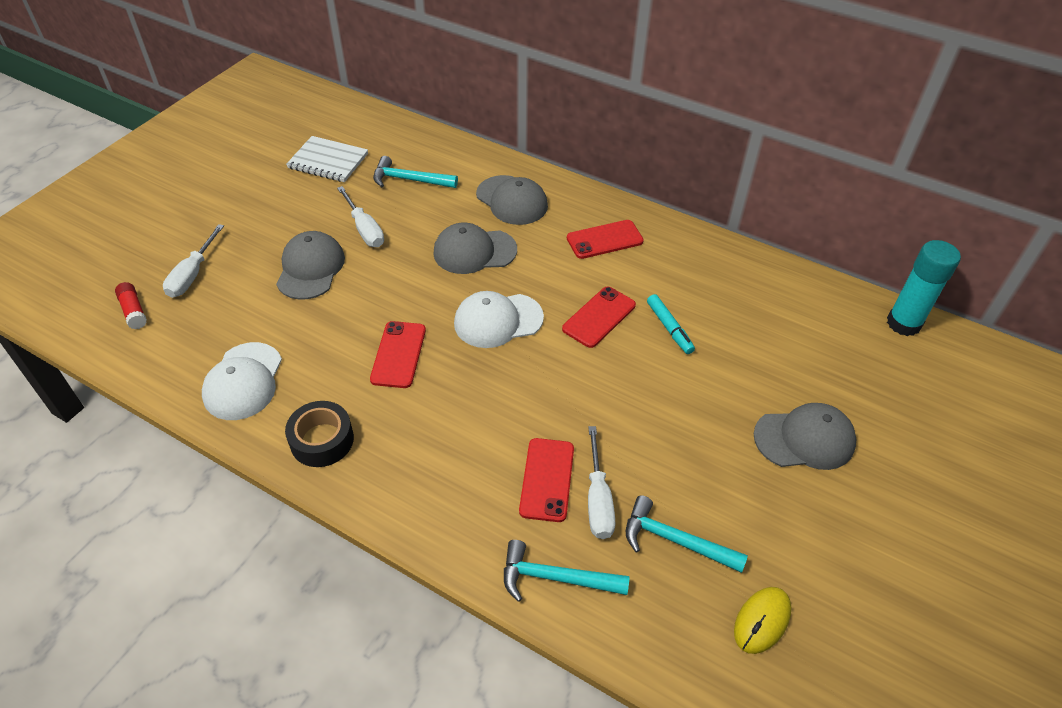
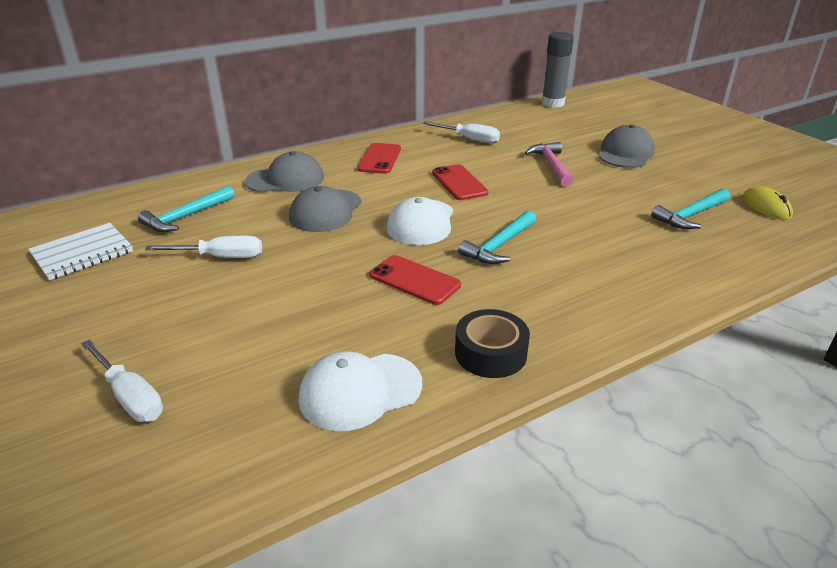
camera: 60 degrees left, 15 degrees down
red glue stick [115,282,147,329] -> none
white cap [202,342,282,420] -> white cap turned 120 degrees clockwise [299,351,422,431]
grey cap [276,231,345,299] -> none
turquoise hammer [504,540,630,602] -> turquoise hammer moved to [458,210,536,264]
red phone [519,438,574,522] -> none
white screwdriver [588,426,615,539] -> white screwdriver moved to [423,122,500,144]
turquoise marker [647,294,695,354] -> none
turquoise glue stick [887,240,961,336] -> grey glue stick [542,32,574,108]
none -> pink hammer [525,142,573,186]

